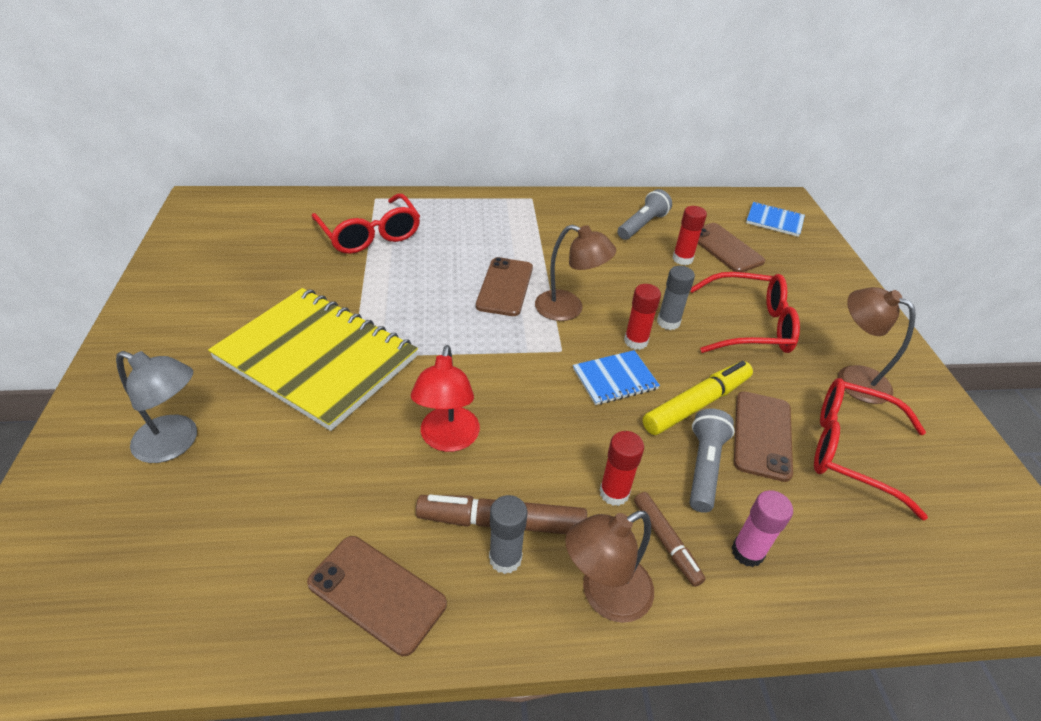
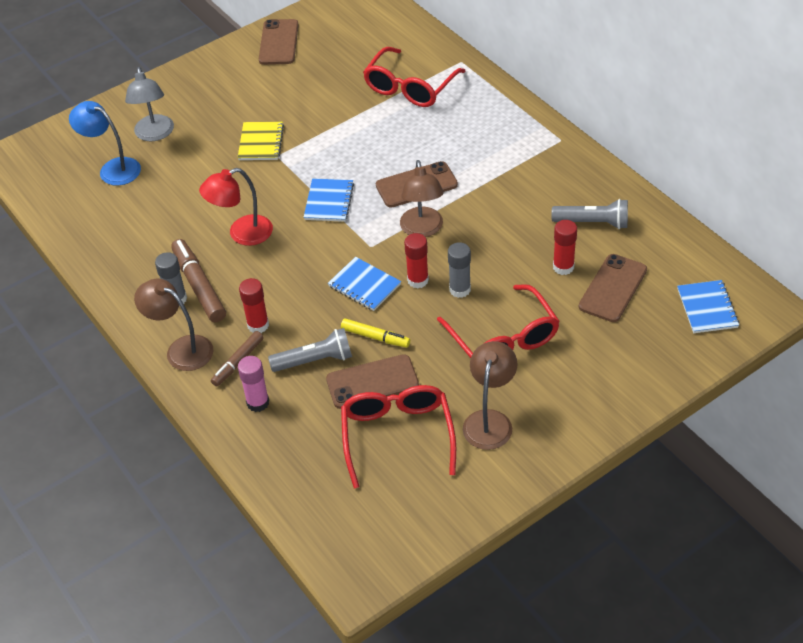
camera: 65 degrees right, 5 degrees up
yellow notebook [208,288,418,431] -> yellow notebook [238,122,284,160], size x0.44
brown phone [307,536,447,656] -> brown phone moved to [259,19,299,65]
yellow marker [643,361,753,435] -> yellow marker [341,318,410,348], size x0.62
none -> blue lamp [69,101,141,186]
none -> blue notebook [304,178,354,222]

